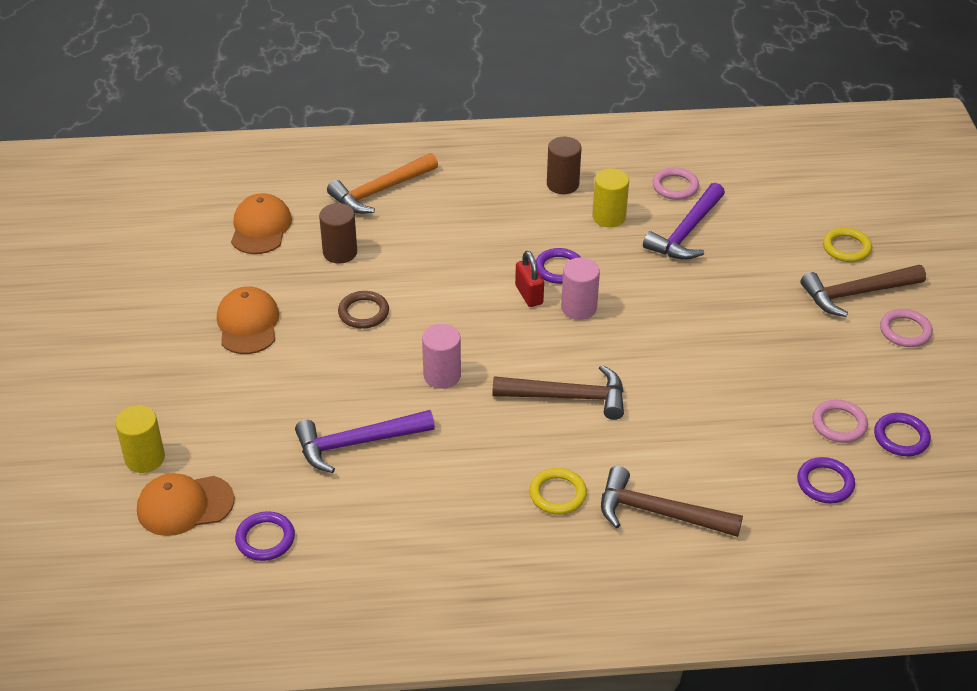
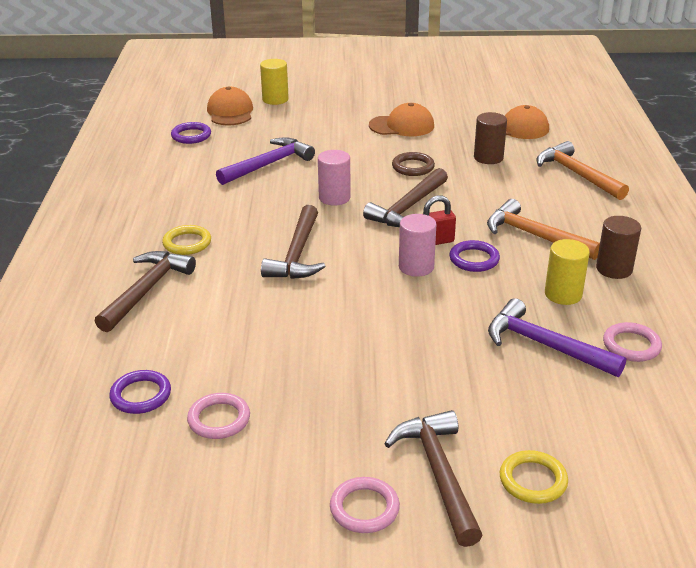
camera: 95 degrees right, 10 degrees down
purple hammer [295,410,435,473] -> purple hammer turned 60 degrees clockwise [216,137,315,185]
purple ring [874,413,931,456] -> none
none -> brown hammer [363,168,448,227]
none -> orange hammer [487,199,600,260]

